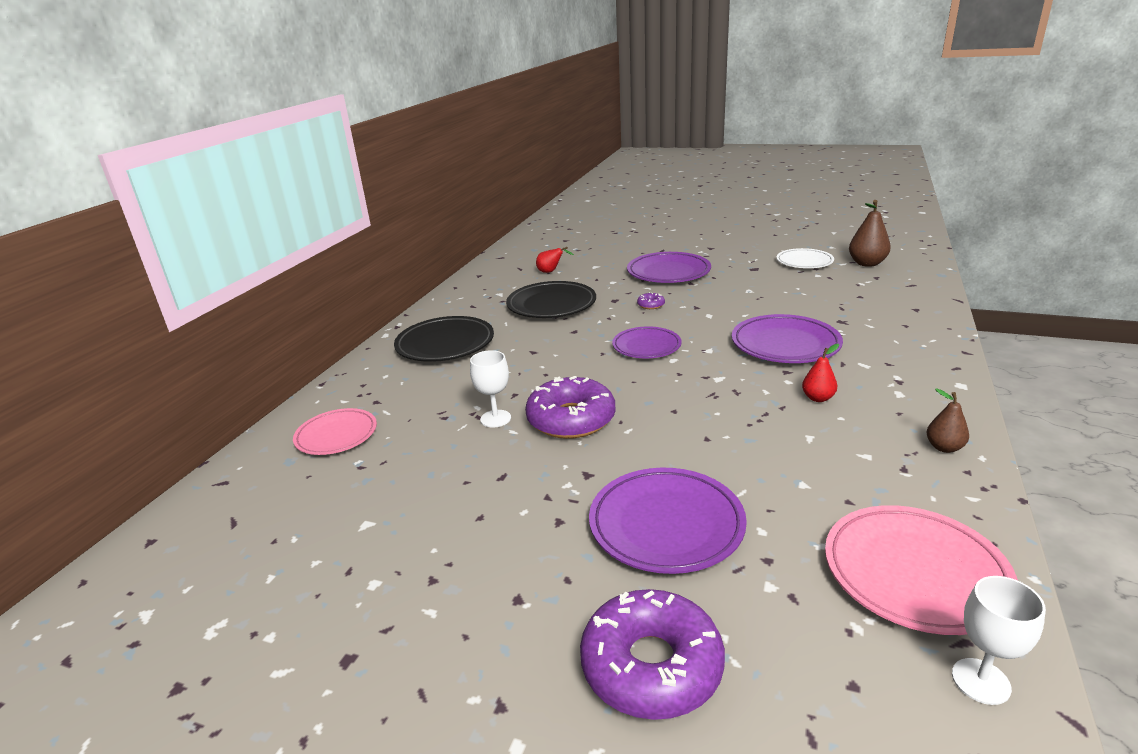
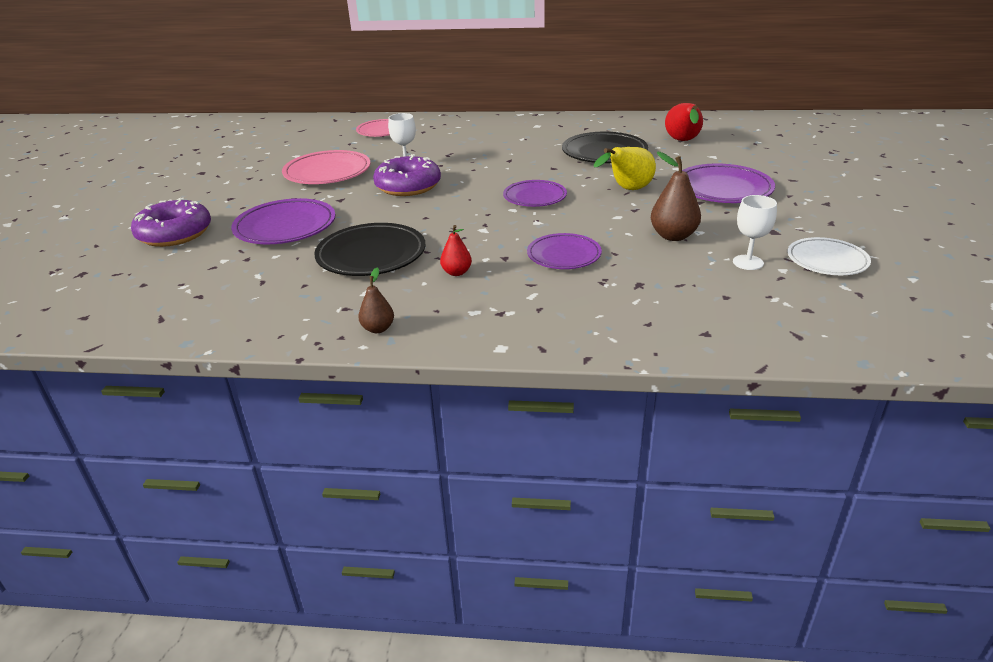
camera: 75 degrees right, 5 degrees up
black plate [394,316,494,362] -> black plate moved to [314,223,425,276]
red pear [536,247,574,273] -> red pear [665,103,703,141], size x1.66
purple donut [637,292,665,309] -> yellow pear [594,147,656,190]
purple plate [732,314,843,363] -> purple plate [527,233,602,269], size x0.66
pink plate [825,505,1018,635] -> pink plate moved to [282,150,371,184]
brown pear [849,200,891,267] -> brown pear moved to [651,152,701,241]
white goblet [952,576,1046,705] -> white goblet moved to [733,195,777,270]

